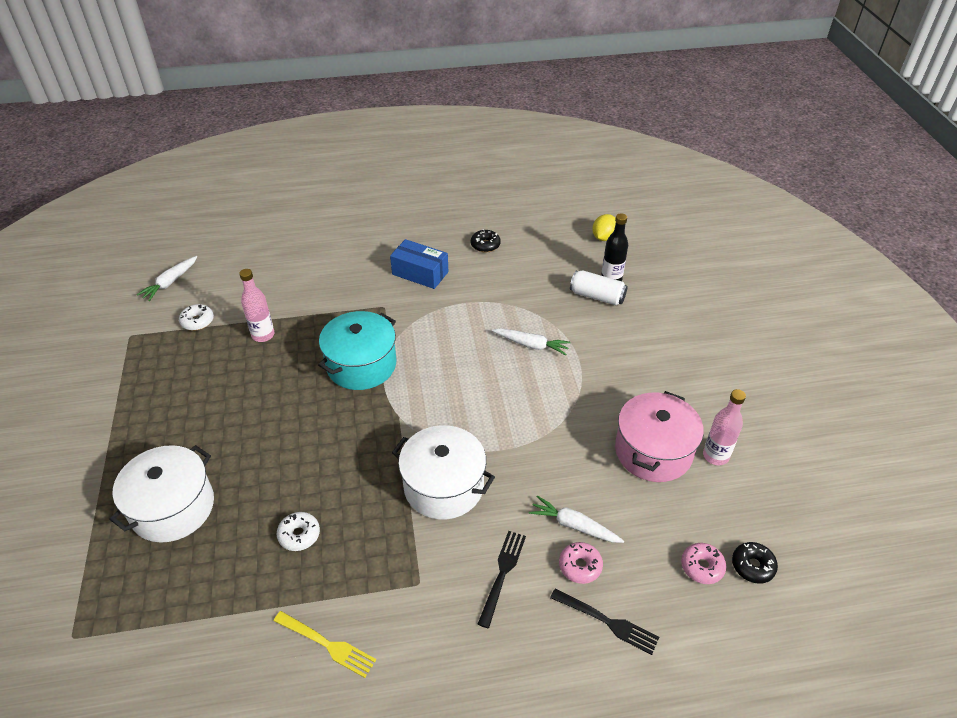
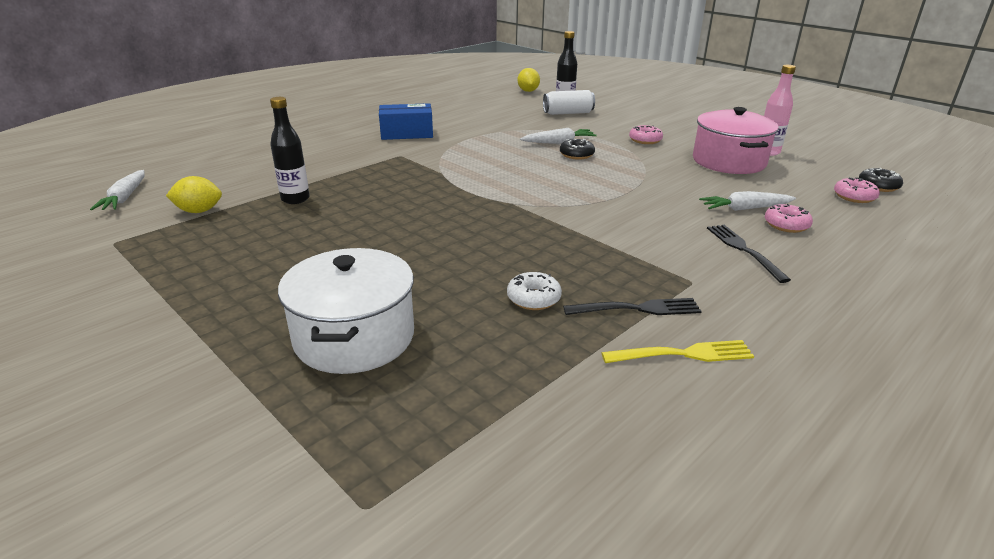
camera: 35 degrees left, 15 degrees down
white donut [179,304,214,331] -> yellow lemon [166,176,222,213]
pink bottle [239,269,275,342] -> black bottle [270,97,310,204]
turquoise pot [318,311,396,390] -> none
white pot [392,425,495,520] -> none
black donut [471,229,501,252] -> black donut moved to [560,139,595,160]
black fork [550,588,659,655] -> black fork moved to [563,298,702,315]
none -> pink donut [629,125,663,144]

